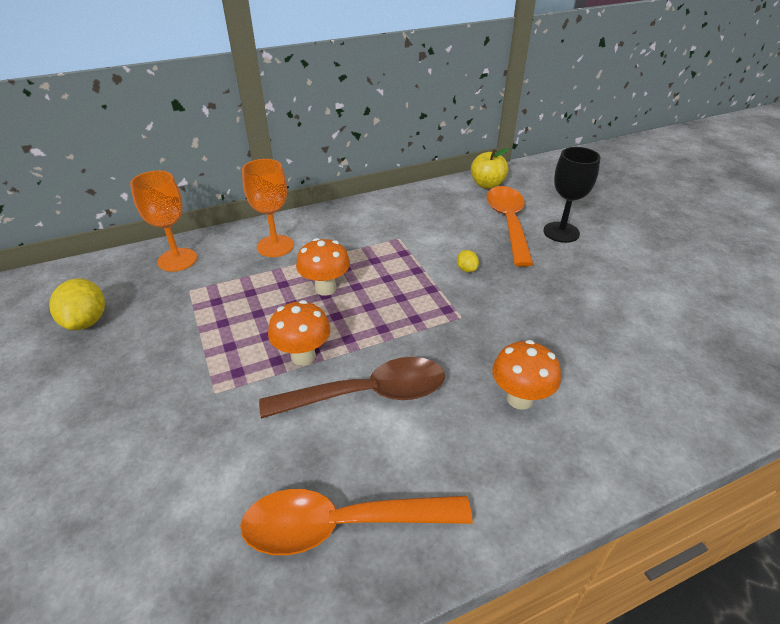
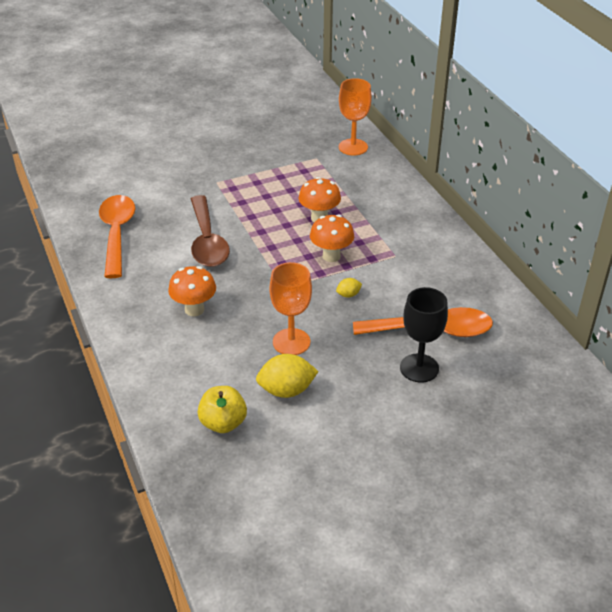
camera: 90 degrees right, 0 degrees up
yellow lemon [49,279,105,330] -> yellow lemon moved to [256,354,319,398]
orange goblet [242,159,294,257] -> orange goblet moved to [269,262,312,355]
orange mushroom [268,300,331,365] -> orange mushroom moved to [310,214,354,262]
yellow apple [471,148,510,189] -> yellow apple moved to [198,386,247,433]

